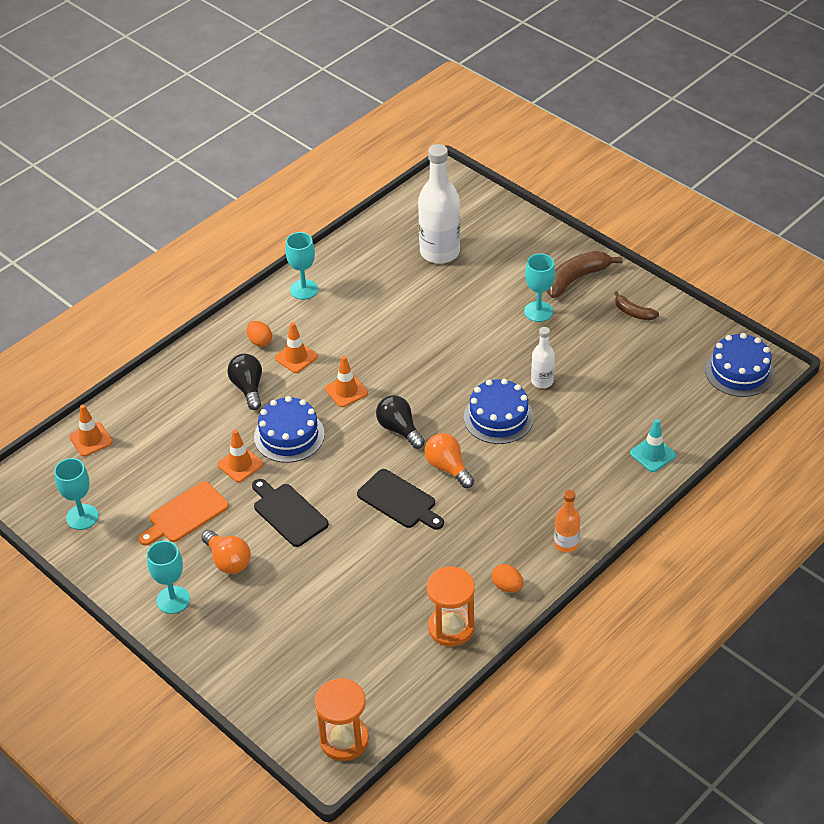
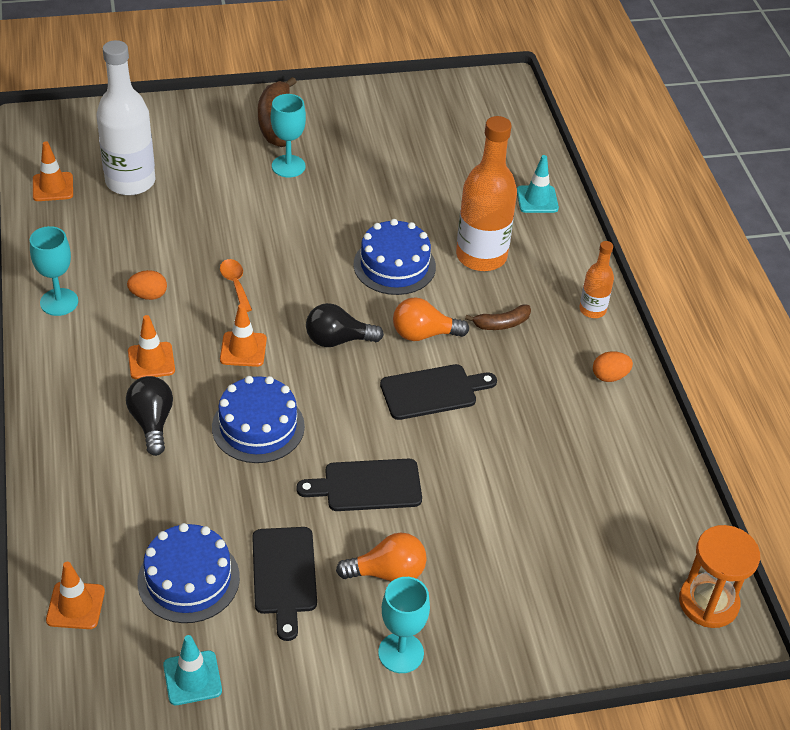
camera: 60 degrees left, 0 degrees up
turquoise goblet [54,458,98,530] -> turquoise traffic cone [163,635,222,705]
orange cutting board [139,481,229,546] -> black cutting board [252,527,317,641]
orange traffic cone [218,429,263,482] -> orange traffic cone moved to [33,141,73,201]
black light bulb [227,354,262,410] -> black light bulb turned 60 degrees clockwise [126,376,173,456]
orange egg [247,321,272,347] -> orange egg moved to [127,270,167,300]
orange hourglass [427,567,475,646] -> none
white bottle [531,327,555,388] -> none
brown banana [614,291,659,320] -> brown banana moved to [465,305,531,330]
blue cake [705,333,775,397] -> blue cake moved to [137,523,240,623]
none -> orange spoon [220,259,252,312]
none -> orange bottle [456,116,517,271]

